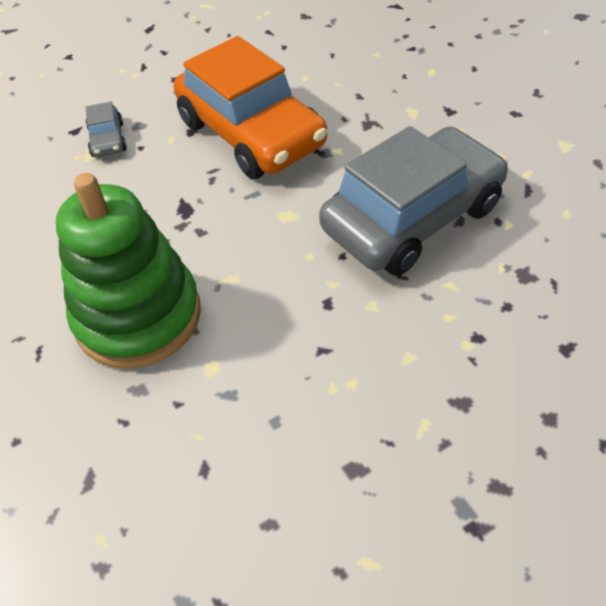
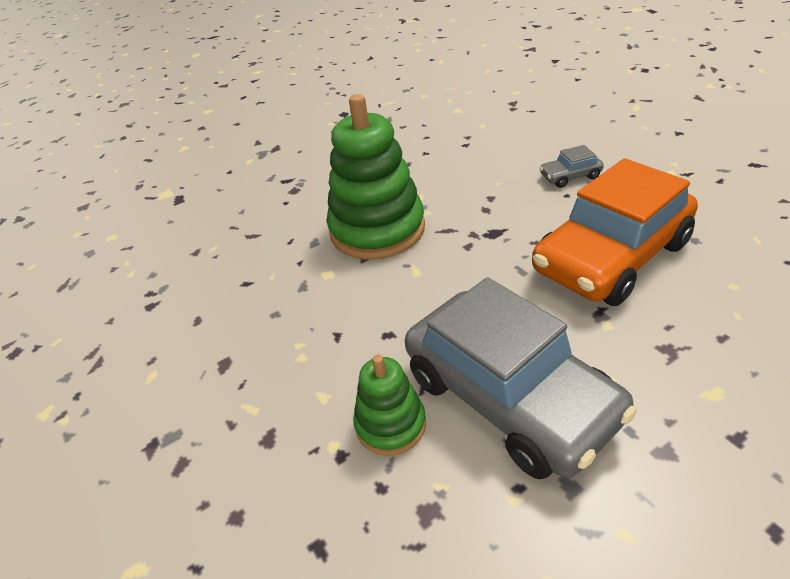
camera: 90 degrees right, 10 degrees down
none -> green stacking toy [353,354,426,456]

